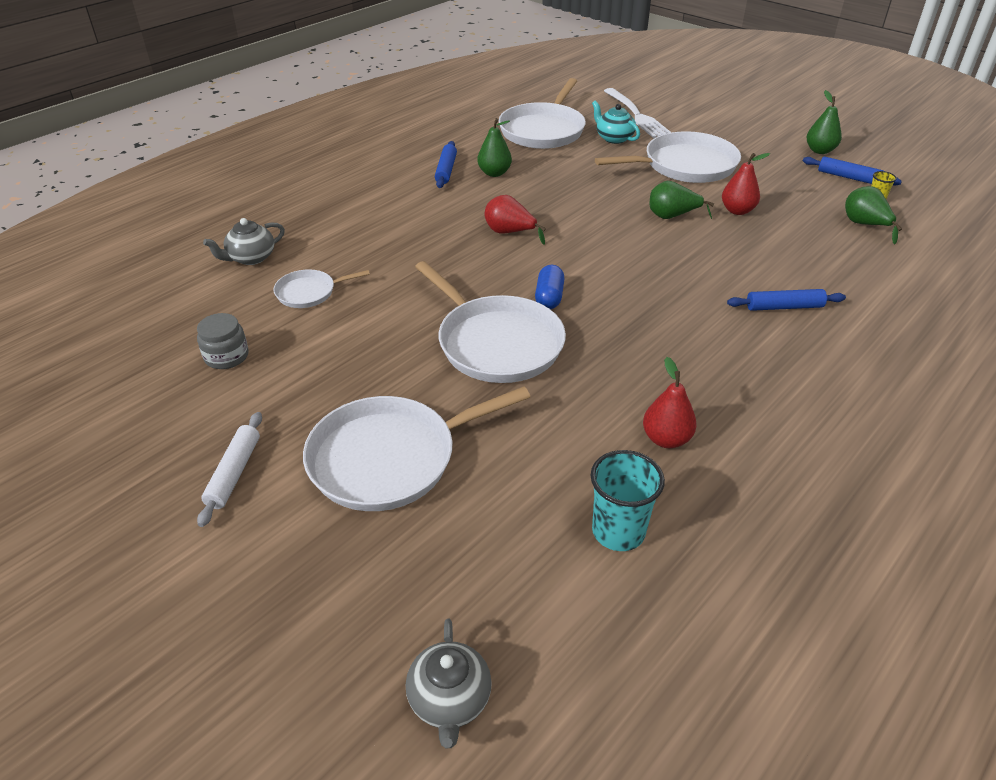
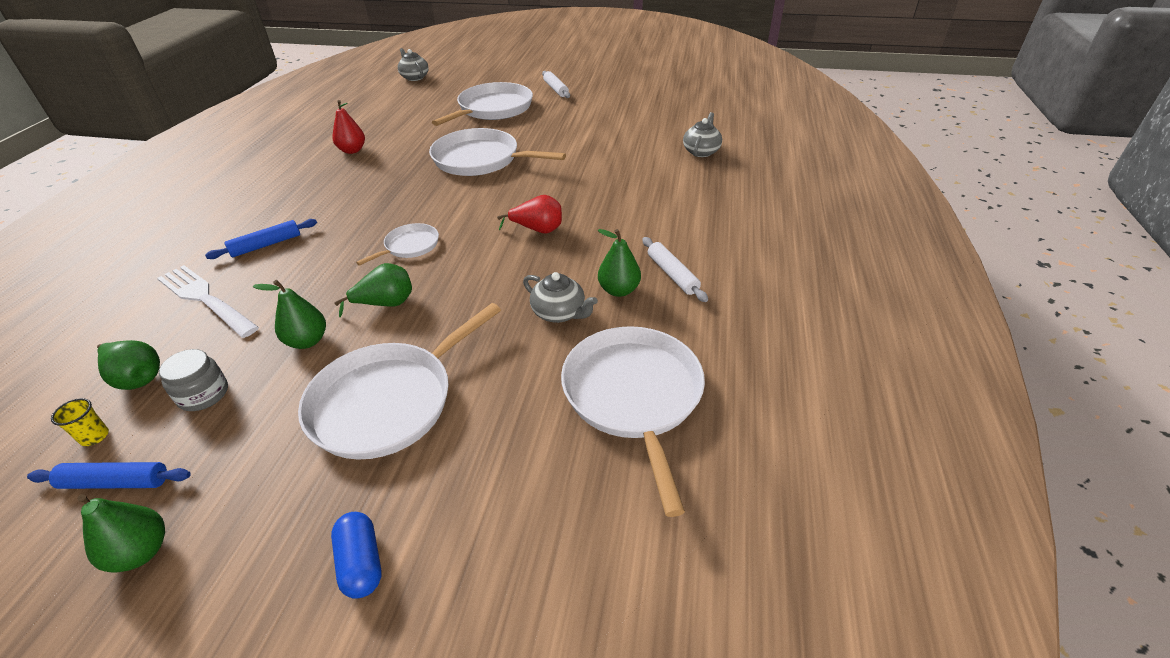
camera: 150 degrees right, 0 degrees up
grey jar [197,313,249,369] -> grey jar moved to [159,349,228,411]
white pan [274,269,370,308] -> white pan moved to [356,223,439,266]
blue rolling pin [435,141,457,188] -> white rolling pin [642,237,708,302]
blue capsule [535,265,564,309] -> blue capsule moved to [331,512,382,599]
turquoise cup [591,450,665,551] -> none
turquoise teapot [592,100,640,144] -> none
white fork [604,88,672,138] -> white fork moved to [157,265,259,338]
red pear [722,153,770,215] -> green pear [253,280,326,349]
none -> grey teapot [523,272,598,323]

